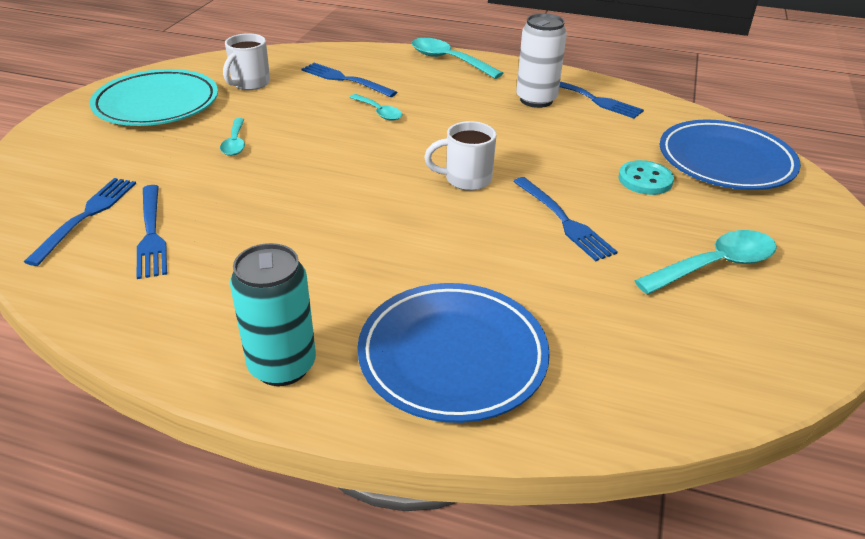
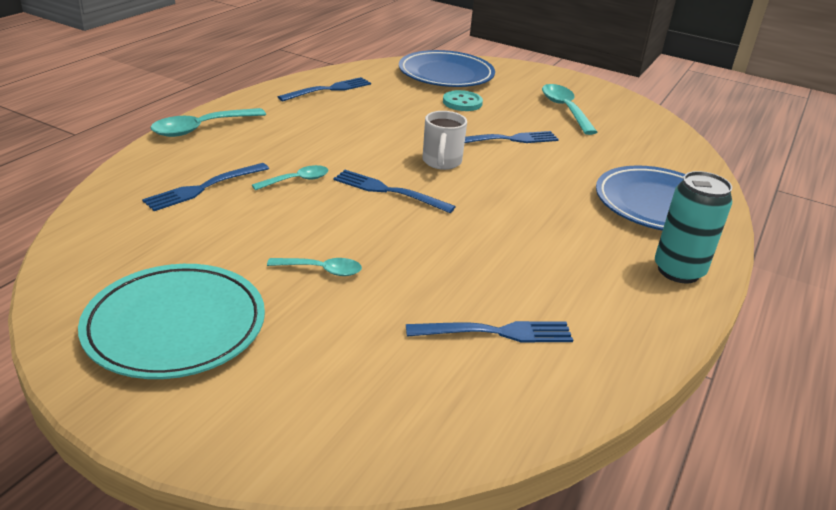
camera: 80 degrees left, 5 degrees down
blue fork [24,178,136,266] -> blue fork moved to [333,170,456,213]
white mug [223,33,270,90] -> none
white can [516,13,567,108] -> none

